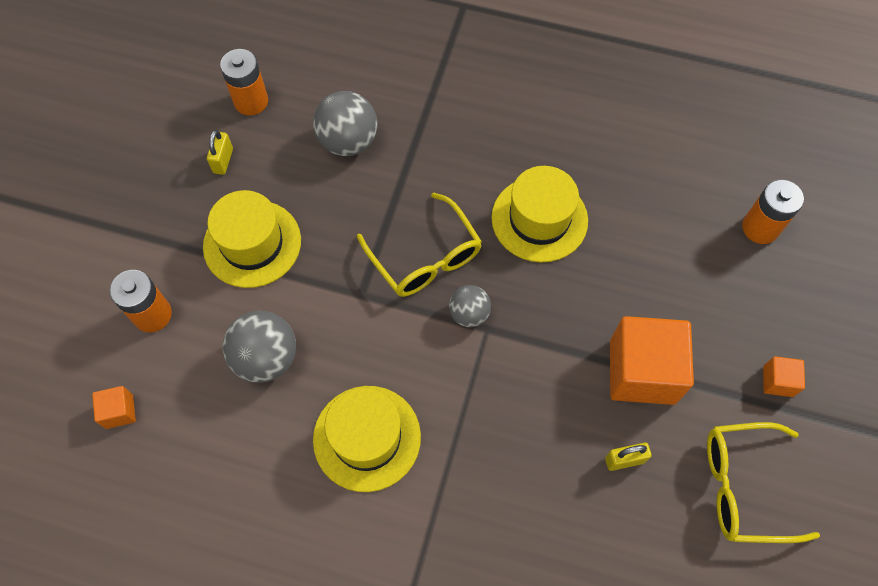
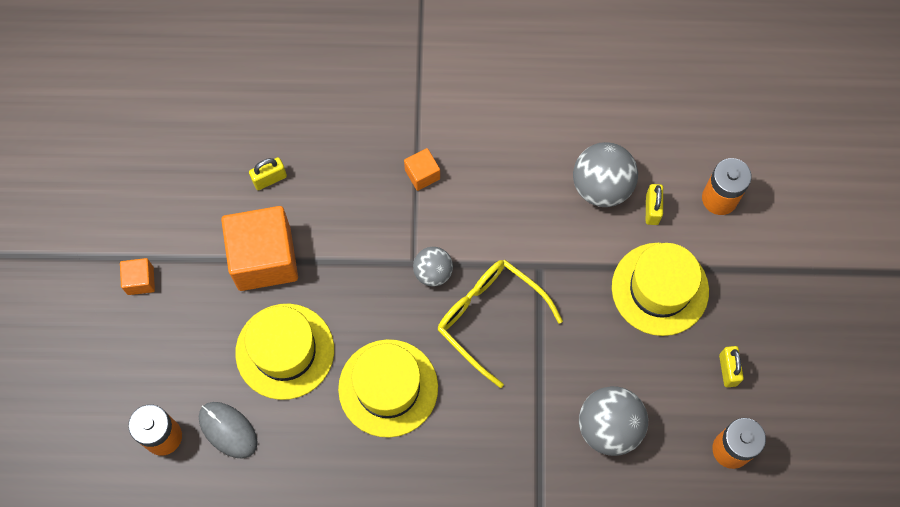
camera: 165 degrees right, 5 degrees up
orange cube [92,386,136,429] -> orange cube moved to [404,148,440,191]
yellow hat [313,386,421,492] -> yellow hat moved to [235,304,334,400]
yellow glasses [707,422,820,543] -> none
none -> grey mouse [199,402,258,459]
none -> yellow padlock [646,184,663,225]

